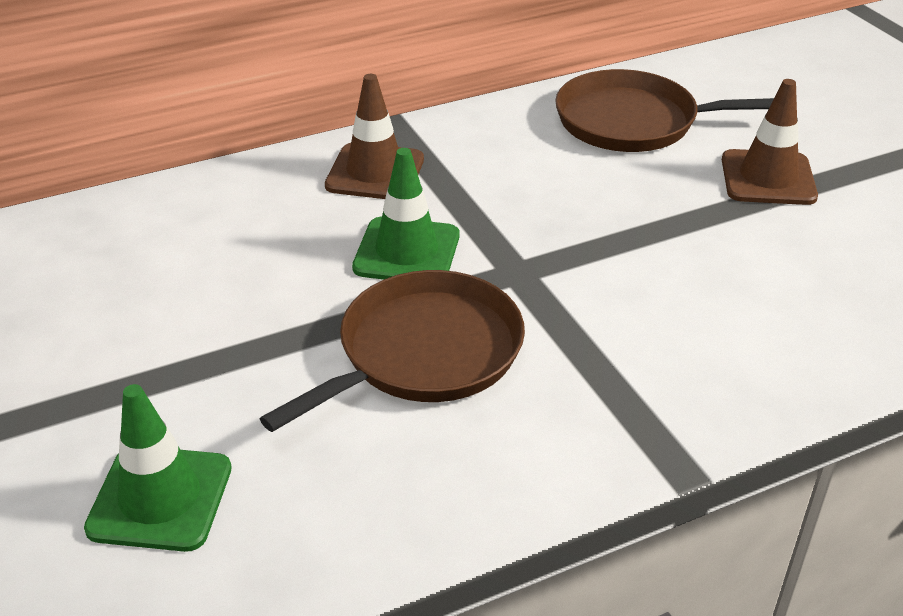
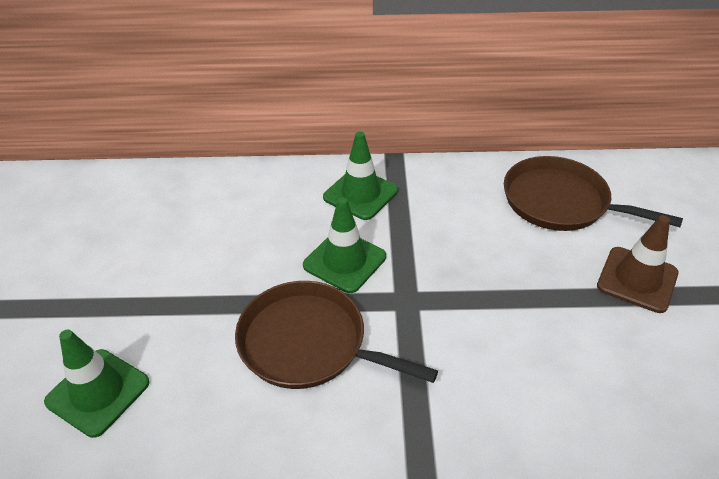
camera: 25 degrees right, 5 degrees up
brown pan [260,270,525,432] -> brown pan turned 135 degrees counterclockwise [235,281,438,389]
brown traffic cone [325,74,424,199] -> green traffic cone [323,132,398,220]

